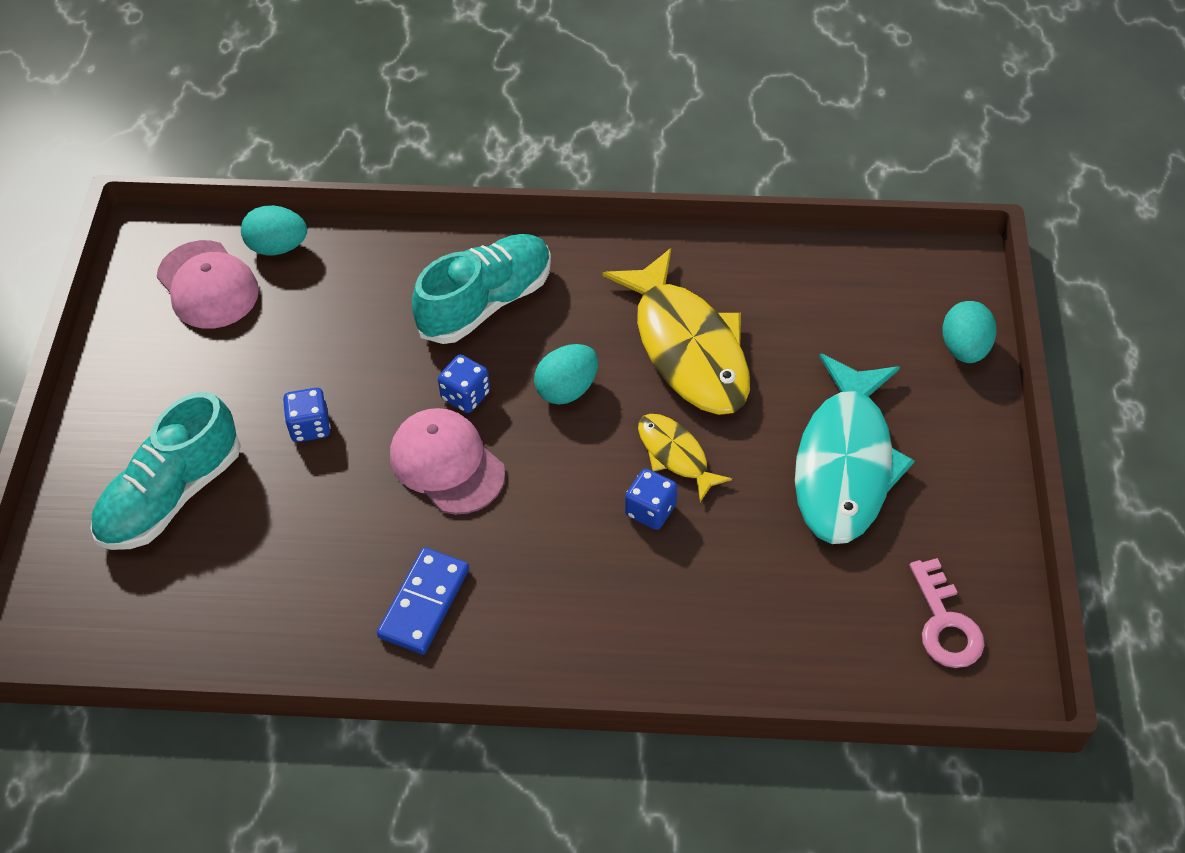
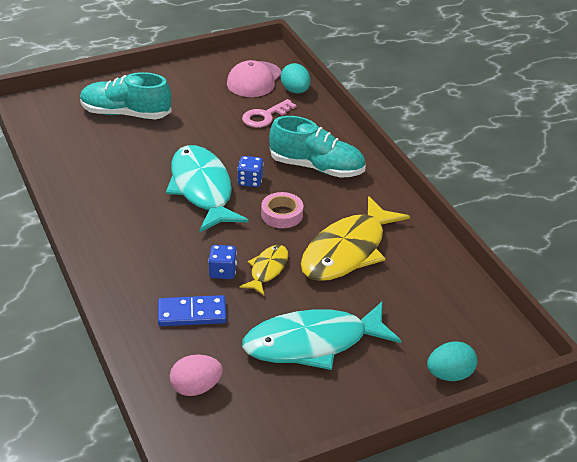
camera: 60 degrees right, 15 degrees down
blue dice [283,388,331,442] -> none
blue domino [377,547,469,654] -> blue domino moved to [158,295,227,326]
pink cap [390,408,505,514] -> turquoise fish [166,145,249,232]
turquoise egg [534,344,598,405] -> pink tape [261,192,303,228]
pink key [910,558,984,668] -> pink key moved to [242,99,297,128]
none -> pink egg [170,355,223,396]

